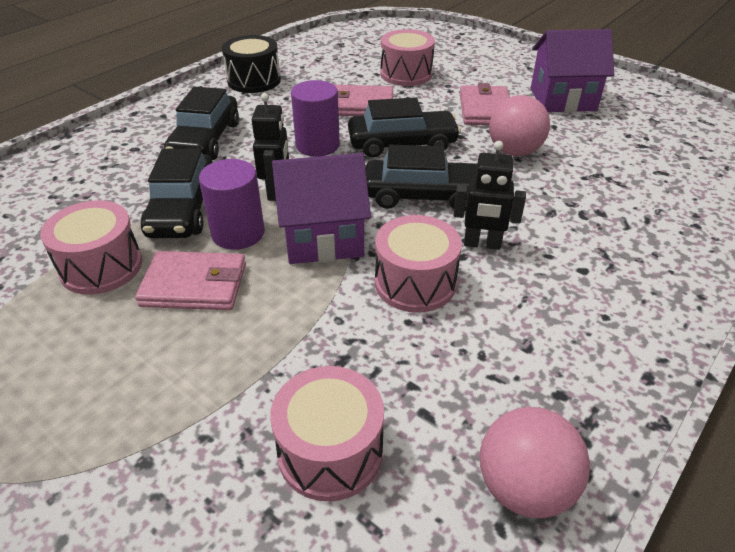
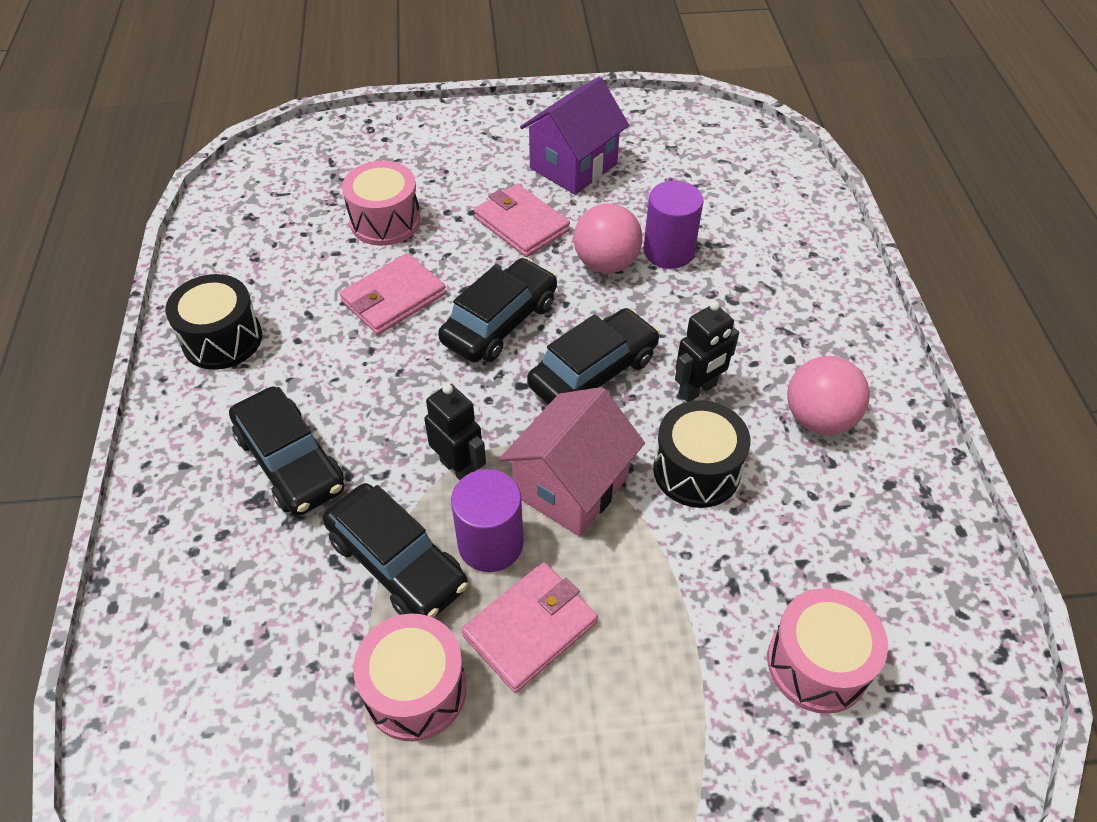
camera: 45 degrees left, 10 degrees up
purple house [272,153,371,264] -> pink house [500,387,645,537]
purple cylinder [291,80,340,157] -> purple cylinder moved to [643,181,703,269]
pink drum [375,215,462,313] -> black drum [653,400,750,508]
pink ball [480,407,590,518] -> pink ball moved to [787,356,870,435]

